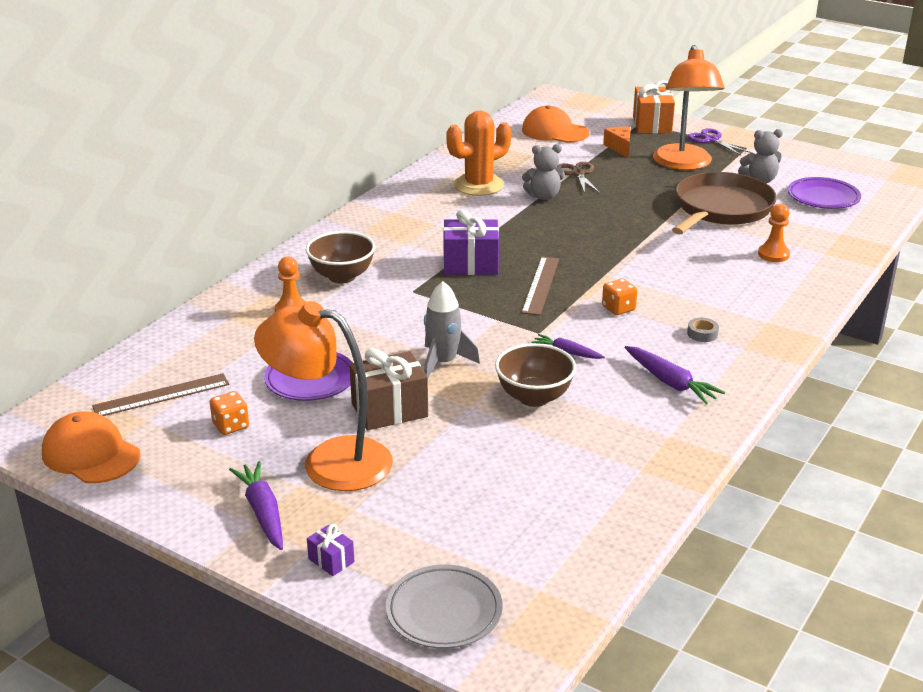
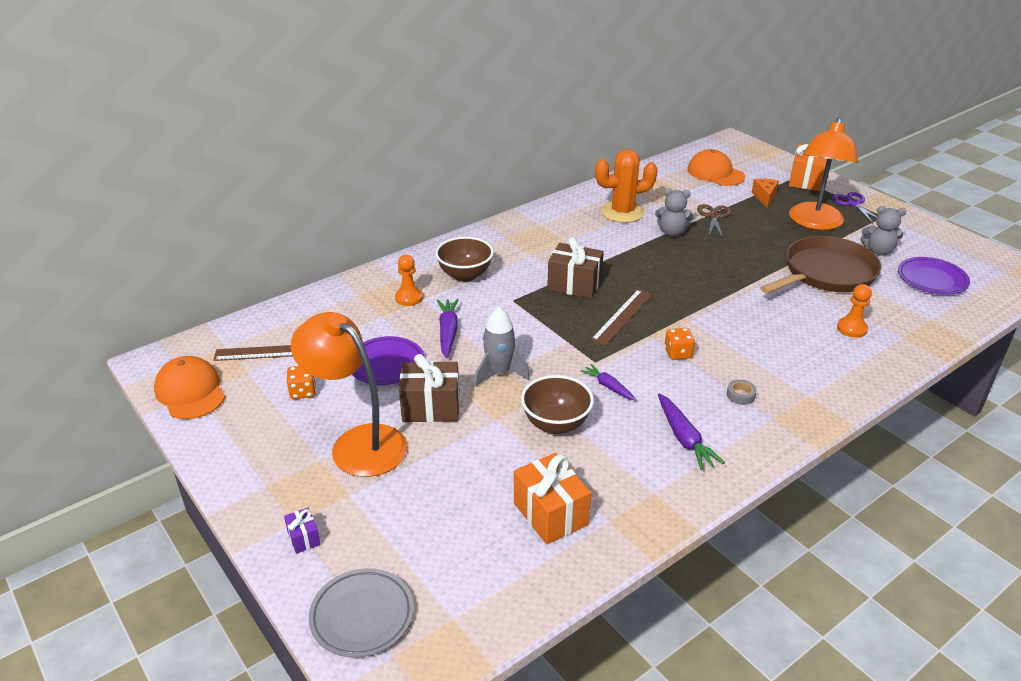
camera: 20 degrees right, 5 degrees up
purple carrot [229,461,283,550] -> purple carrot moved to [437,299,459,358]
purple gift [443,209,499,275] -> brown gift [547,237,604,299]
none -> orange gift [514,453,591,544]

